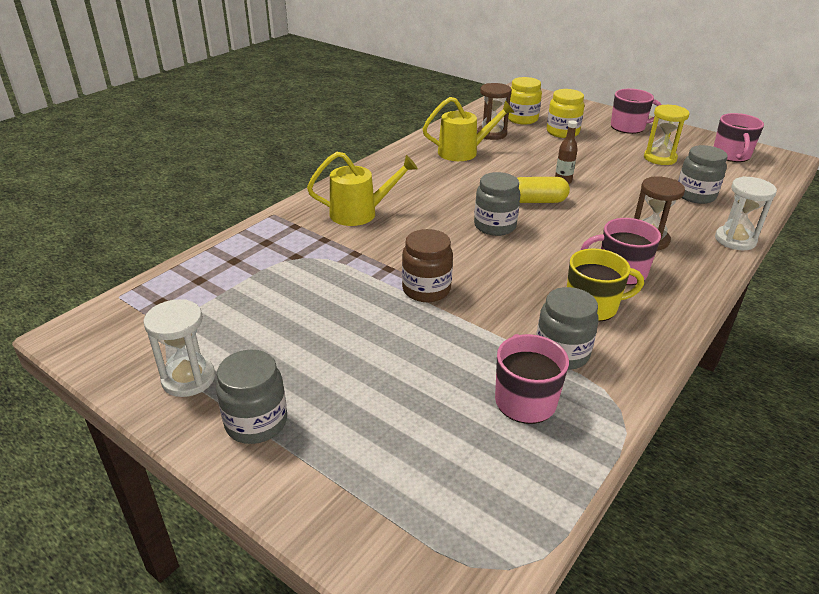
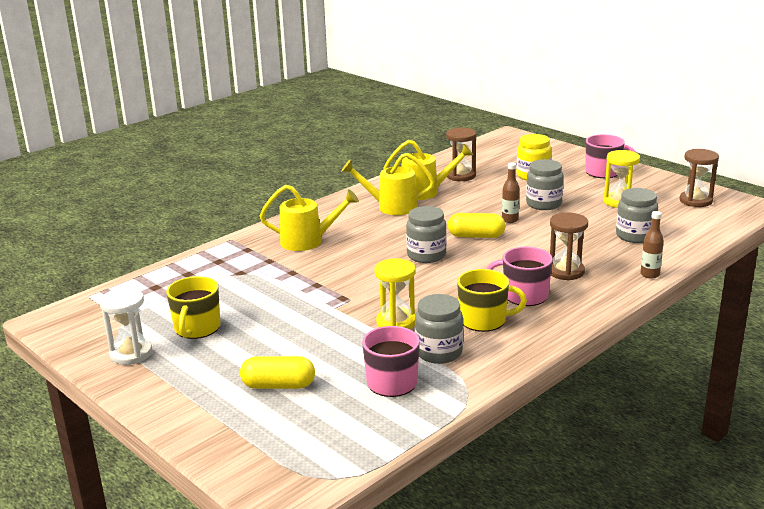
camera: 10 degrees right, 10 degrees down
grey jar [216,350,287,444] -> grey jar moved to [526,159,564,210]
brown jar [402,229,453,302] -> none
yellow jar [508,77,542,125] -> none
pink mug [713,113,764,162] -> brown hourglass [679,149,719,207]
white hourglass [715,176,777,250] -> brown bottle [641,211,664,279]
none -> yellow mug [166,276,221,339]
none -> yellow capsule [240,356,315,389]
none -> yellow watering can [341,153,435,215]
none -> yellow hourglass [374,258,416,329]

